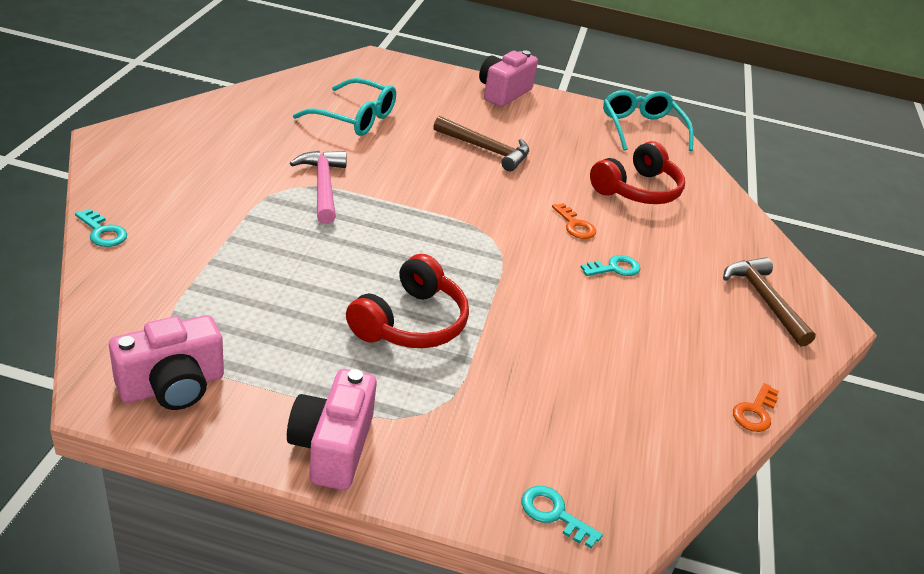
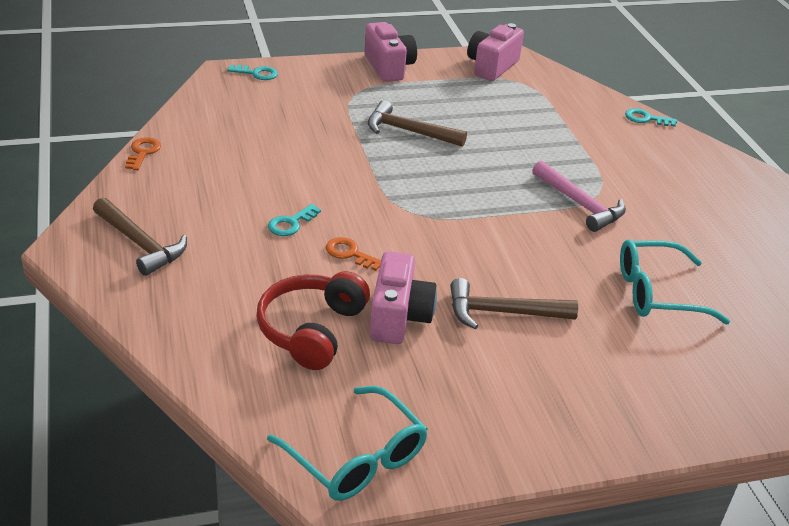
camera: 155 degrees right, 0 degrees up
red headphones [346,254,469,348] -> brown hammer [368,100,467,147]
pink camera [479,50,538,107] -> pink camera moved to [370,251,437,344]

